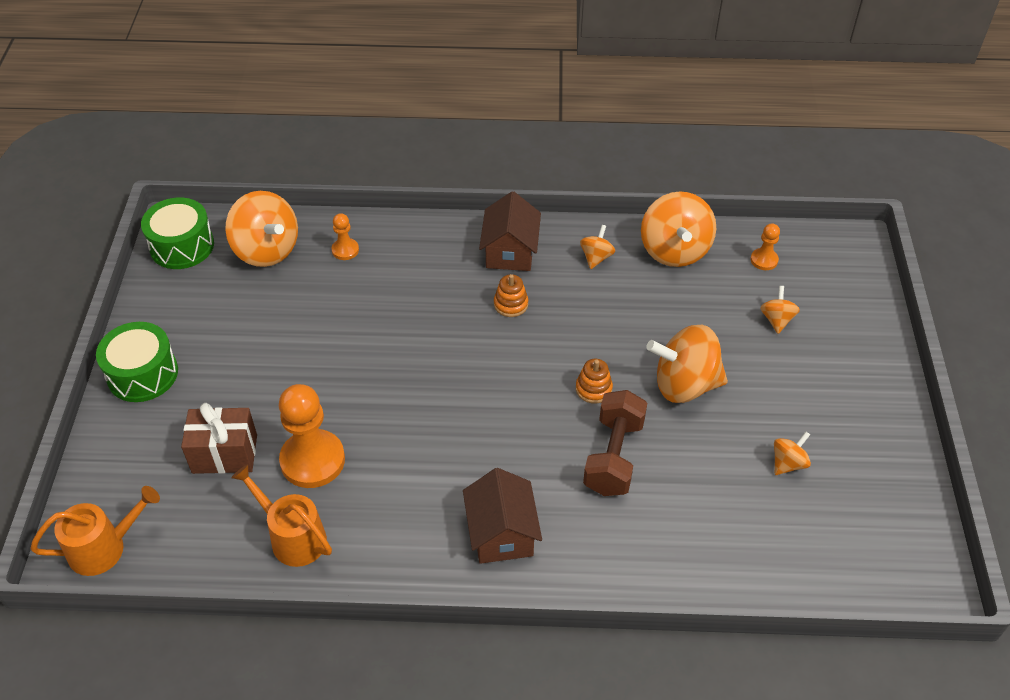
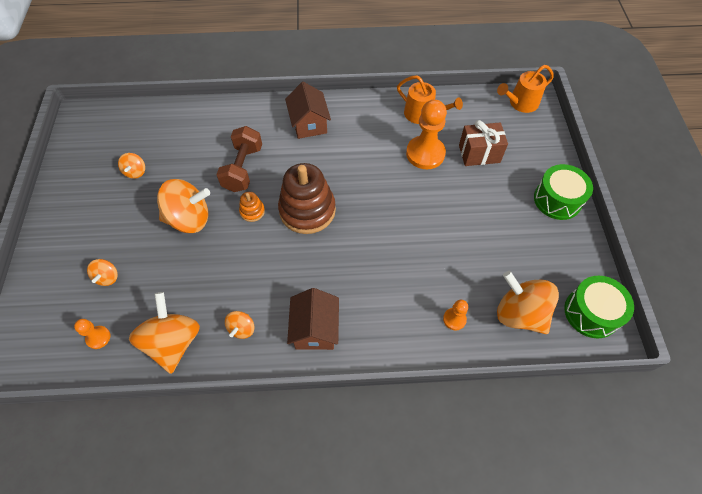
camera: 175 degrees right, 10 degrees up
orange stacking toy [494,274,528,317] -> none
orange spinning top [774,432,811,475] -> orange spinning top turned 45 degrees counterclockwise [118,153,145,179]
none -> brown stacking toy [278,163,336,234]

